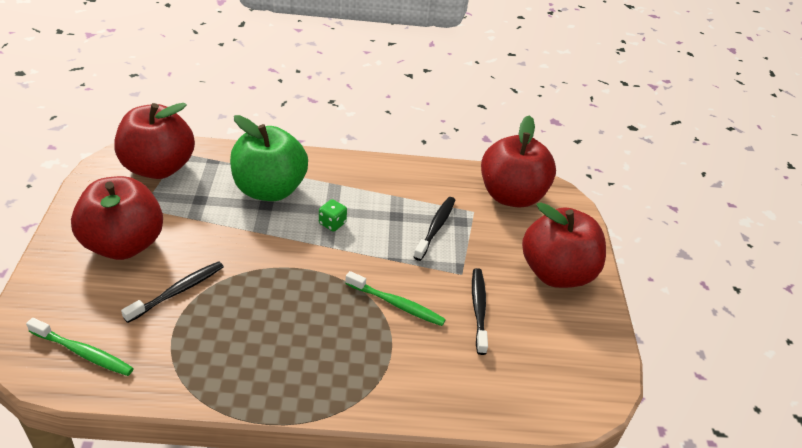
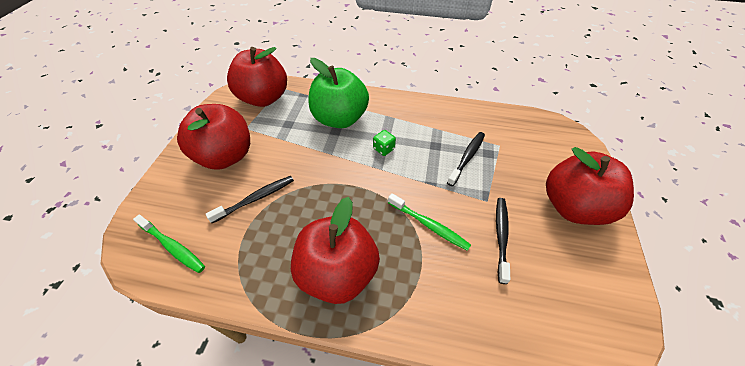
camera: 15 degrees right, 10 degrees up
red apple [481,115,556,208] -> red apple moved to [291,197,380,304]

